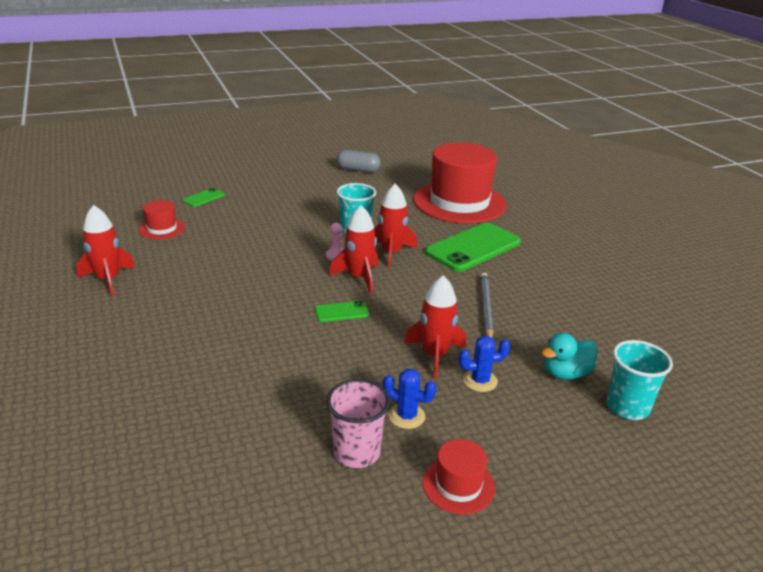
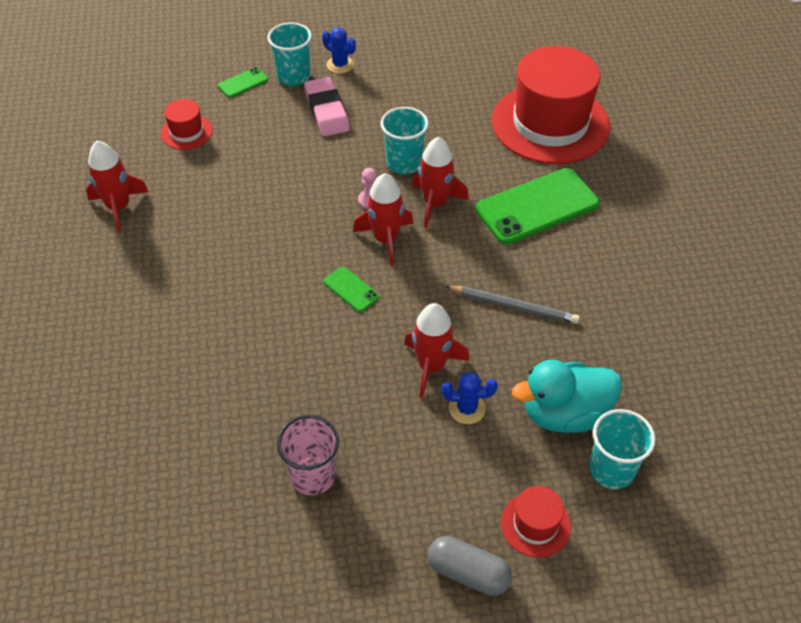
camera: 15 degrees right, 20 degrees up
green phone [315,301,369,322] -> green phone turned 45 degrees clockwise [323,266,380,312]
grey capsule [336,150,381,172] -> grey capsule moved to [428,536,512,596]
blue cactus [383,369,437,429] -> blue cactus moved to [322,27,356,74]
red hat [423,439,495,514] -> red hat moved to [501,486,571,558]
grey pencil [481,273,493,338] -> grey pencil turned 90 degrees clockwise [445,286,580,324]
turquoise duck [542,333,598,380] -> turquoise duck [512,360,622,433], size x1.53
none -> turquoise cup [267,22,312,86]
none -> pink eraser [304,77,350,136]

